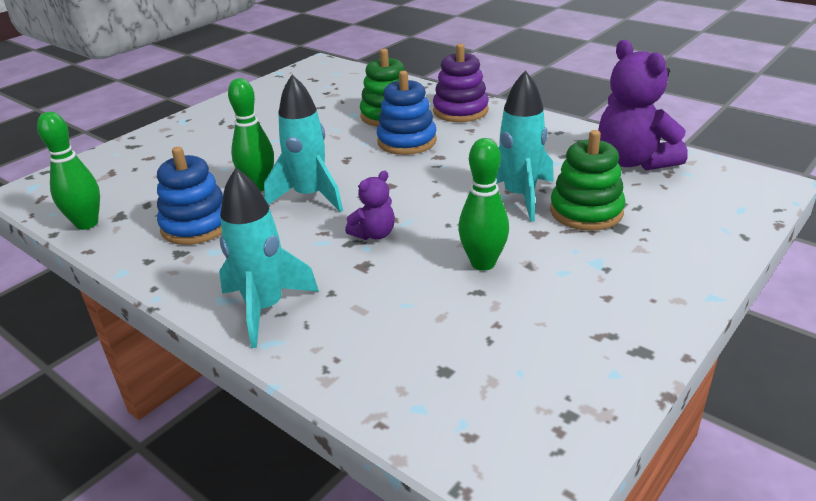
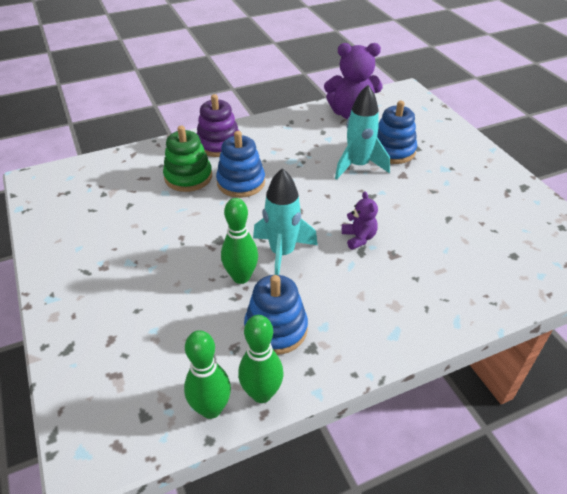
camera: 65 degrees left, 10 degrees up
turquoise rocket [219,168,319,348] -> none
green bowling pin [458,138,509,271] -> green bowling pin moved to [238,315,284,403]
green stacking toy [550,130,625,231] -> blue stacking toy [377,101,417,164]

